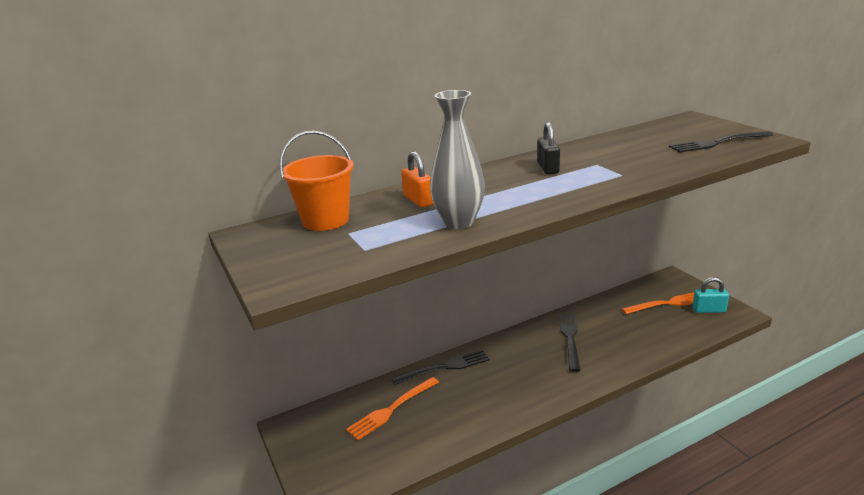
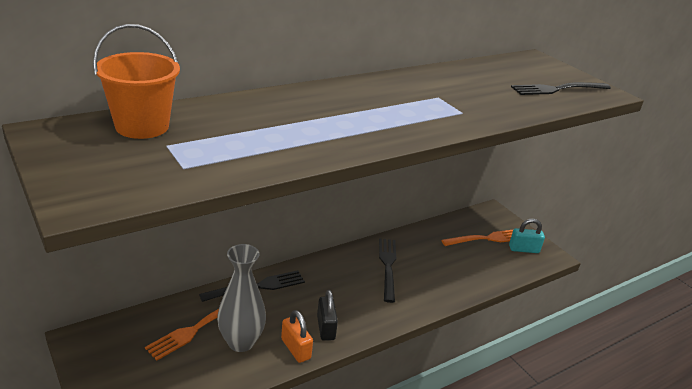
camera: 10 degrees left, 5 degrees up
orange padlock [401,151,434,207] -> orange padlock moved to [281,310,313,363]
grey vase [430,90,485,229] -> grey vase moved to [217,244,266,352]
black padlock [537,122,560,174] -> black padlock moved to [317,290,338,341]

